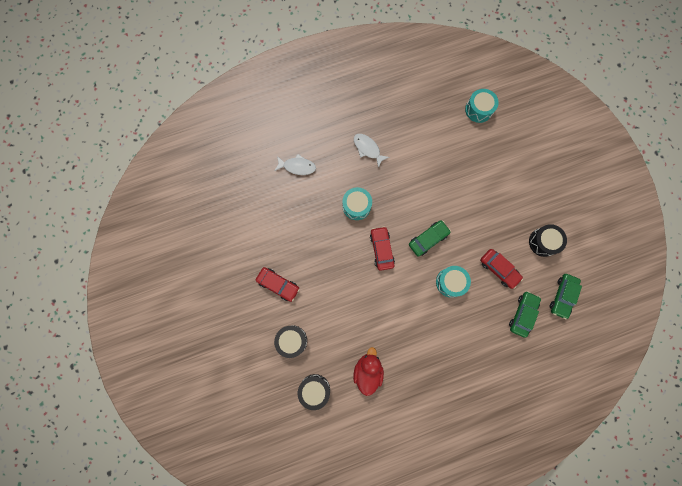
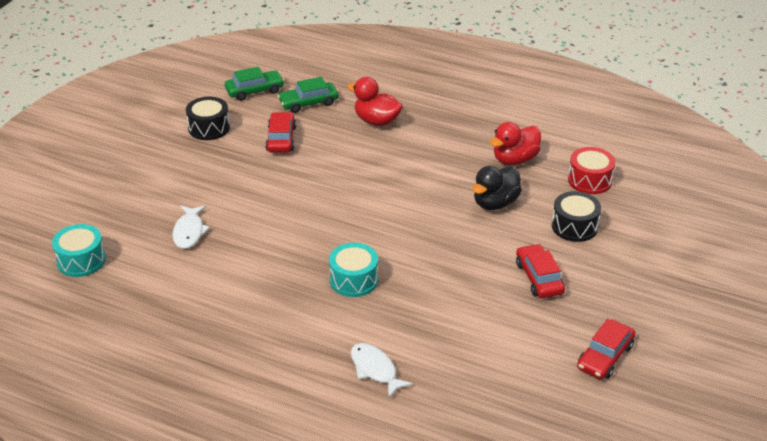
camera: 135 degrees left, 40 degrees down
black drum [298,374,330,410] -> red drum [568,147,615,194]
white fish [354,134,389,168] -> white fish moved to [172,206,210,249]
red car [370,226,395,271] -> red car moved to [577,319,635,379]
green car [409,220,451,256] -> none
turquoise drum [436,266,471,298] -> none
none -> red duck [347,77,403,126]
none -> black duck [473,166,522,210]

